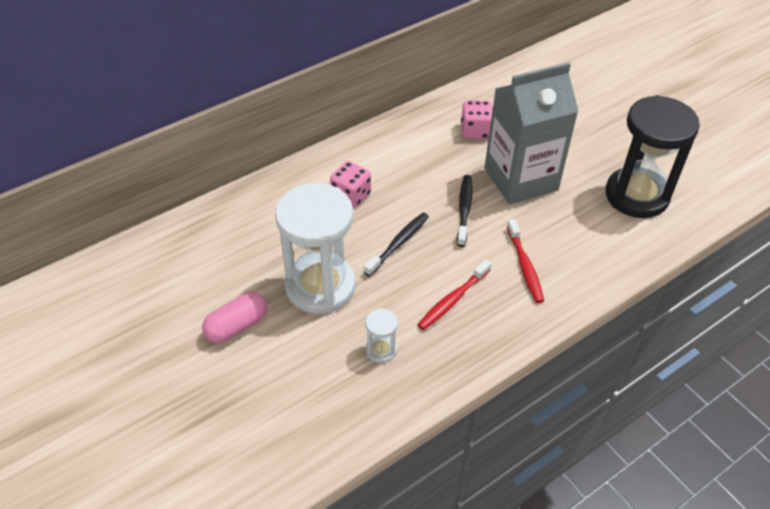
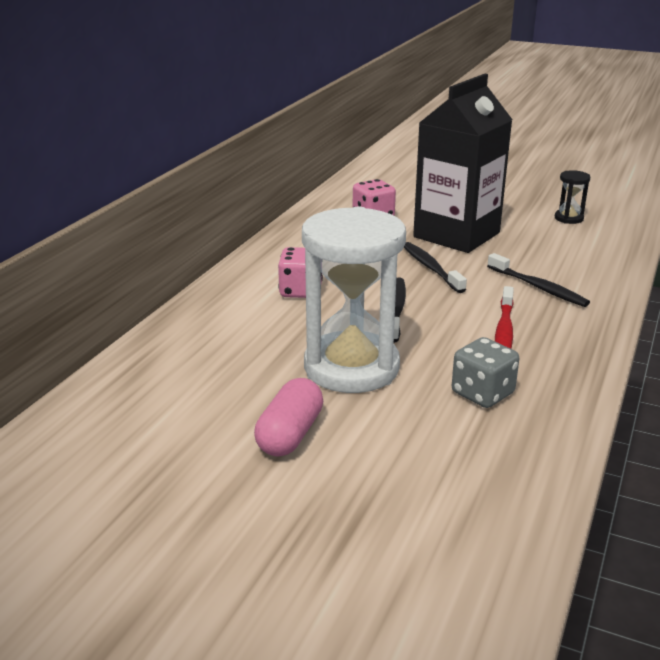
camera: 30 degrees left, 20 degrees down
white hourglass [365,308,398,363] -> grey dice [452,337,519,408]
grey carton [484,62,579,204] -> black carton [413,74,513,253]
red toothbrush [507,219,544,303] -> black toothbrush [487,253,590,307]
black hourglass [605,95,700,218] -> black hourglass [555,170,590,224], size x0.42

